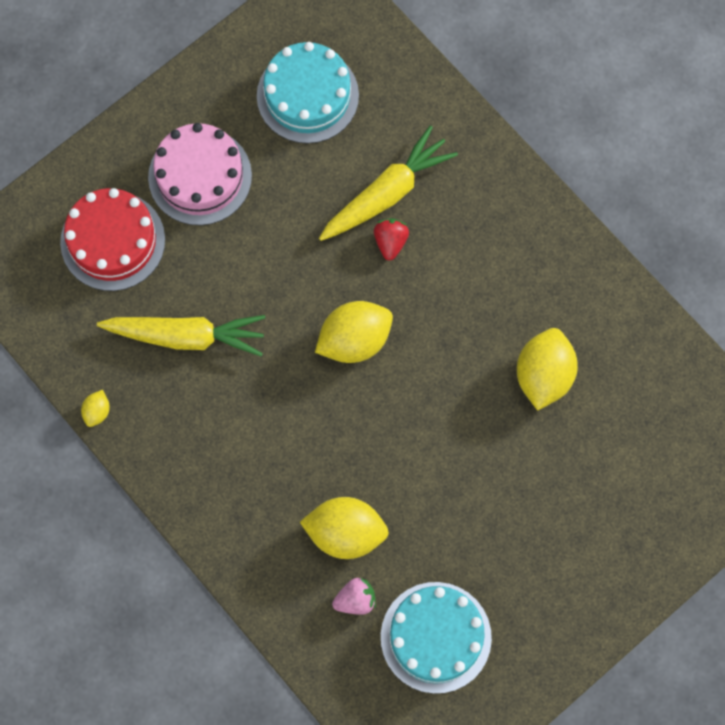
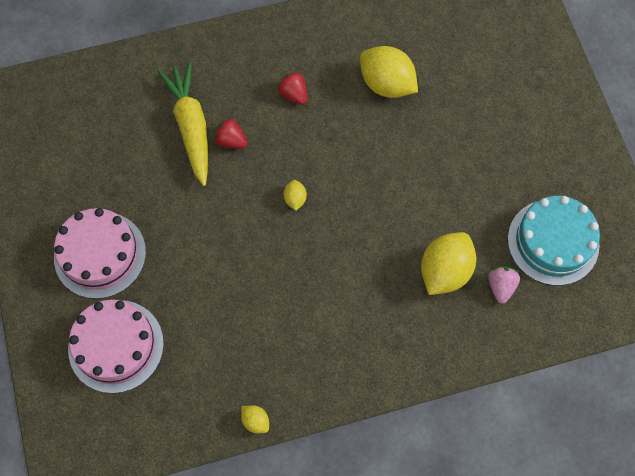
camera: 65 degrees left, 5 degrees down
red cake [60,188,165,291] -> pink cake [68,299,164,393]
yellow carrot [97,315,265,356] -> none
turquoise cake [257,42,359,144] -> none
yellow lemon [315,301,393,363] -> yellow lemon [284,180,307,211], size x0.46
none -> red strawberry [277,71,307,105]

